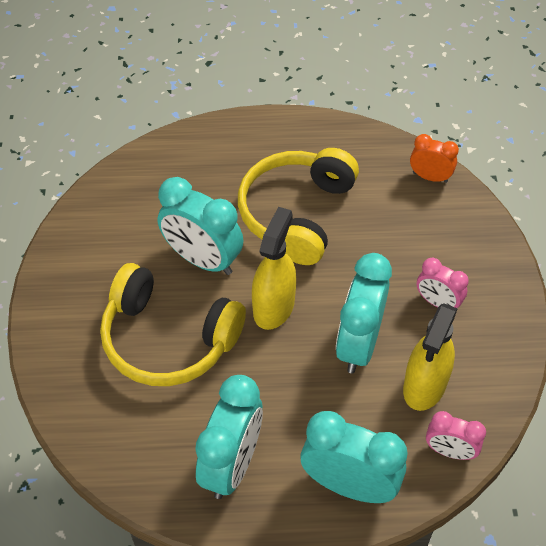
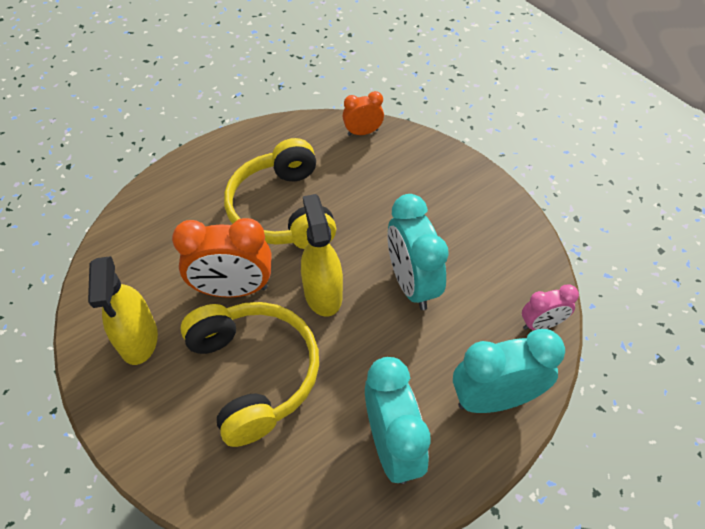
camera: 35 degrees left, 0 degrees up
yellow headphones [100,263,246,386] -> yellow headphones turned 105 degrees counterclockwise [180,302,319,447]
turquoise clock [157,177,243,275] -> orange clock [172,218,271,297]
yellow spray bottle [403,303,458,411] -> yellow spray bottle moved to [88,256,158,365]
pink clock [417,258,469,308] -> none

